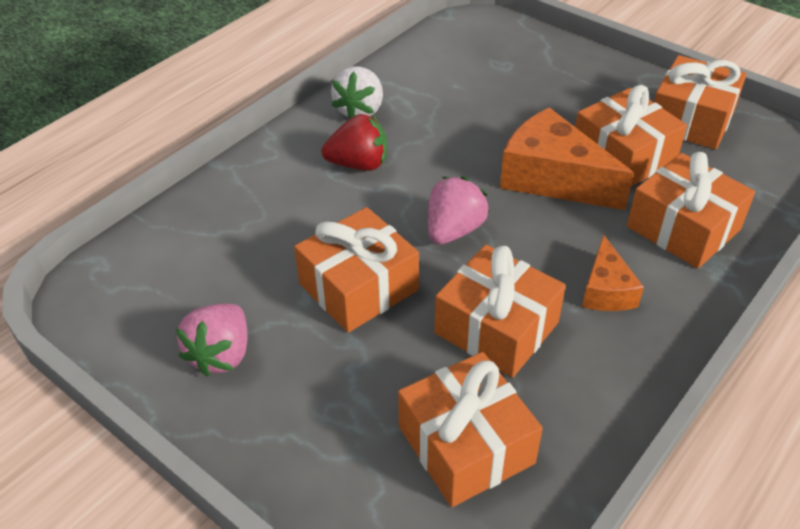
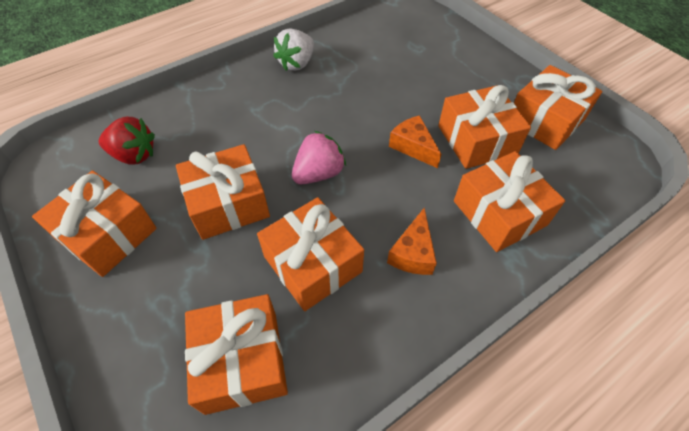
camera: 15 degrees right, 10 degrees up
pink strawberry [176,303,247,376] -> orange gift [32,171,157,277]
red strawberry [321,114,387,171] -> red strawberry moved to [99,117,155,165]
orange cheese [500,107,634,210] -> orange cheese [389,115,441,168], size x0.56

